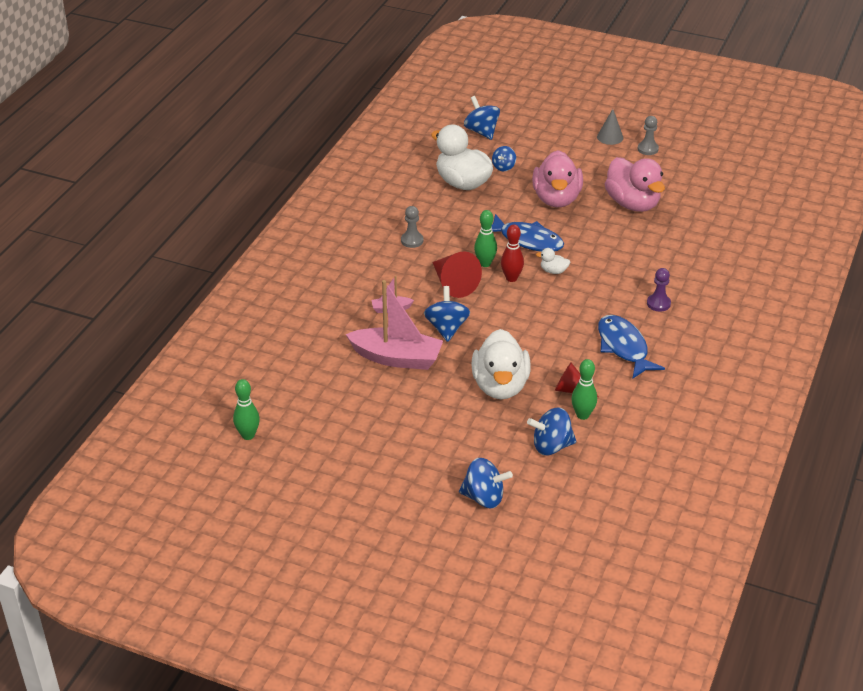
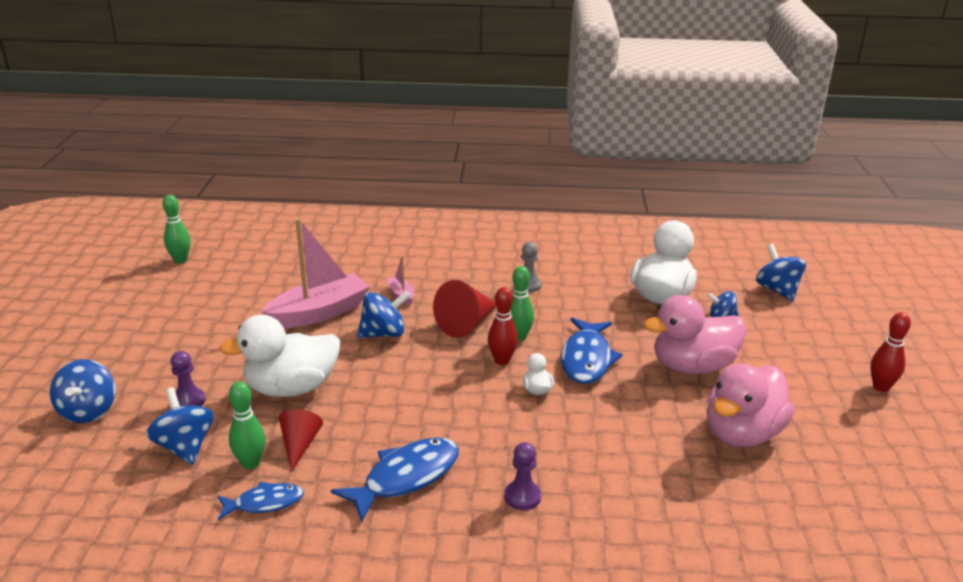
camera: 70 degrees right, 10 degrees down
pink boat [346,280,443,370] -> pink boat turned 120 degrees counterclockwise [261,218,370,329]
blue spinning top [464,96,500,140] -> blue spinning top turned 60 degrees counterclockwise [756,244,806,301]
grey cone [597,109,623,145] -> red bowling pin [870,312,911,392]
grey pawn [638,116,659,155] -> none
none -> purple pawn [171,351,206,406]
none -> blue fish [218,482,304,520]

